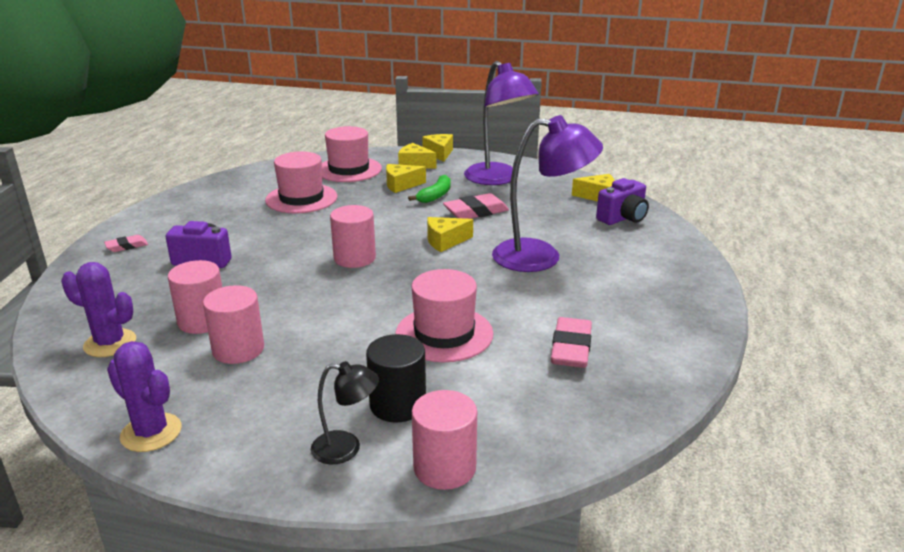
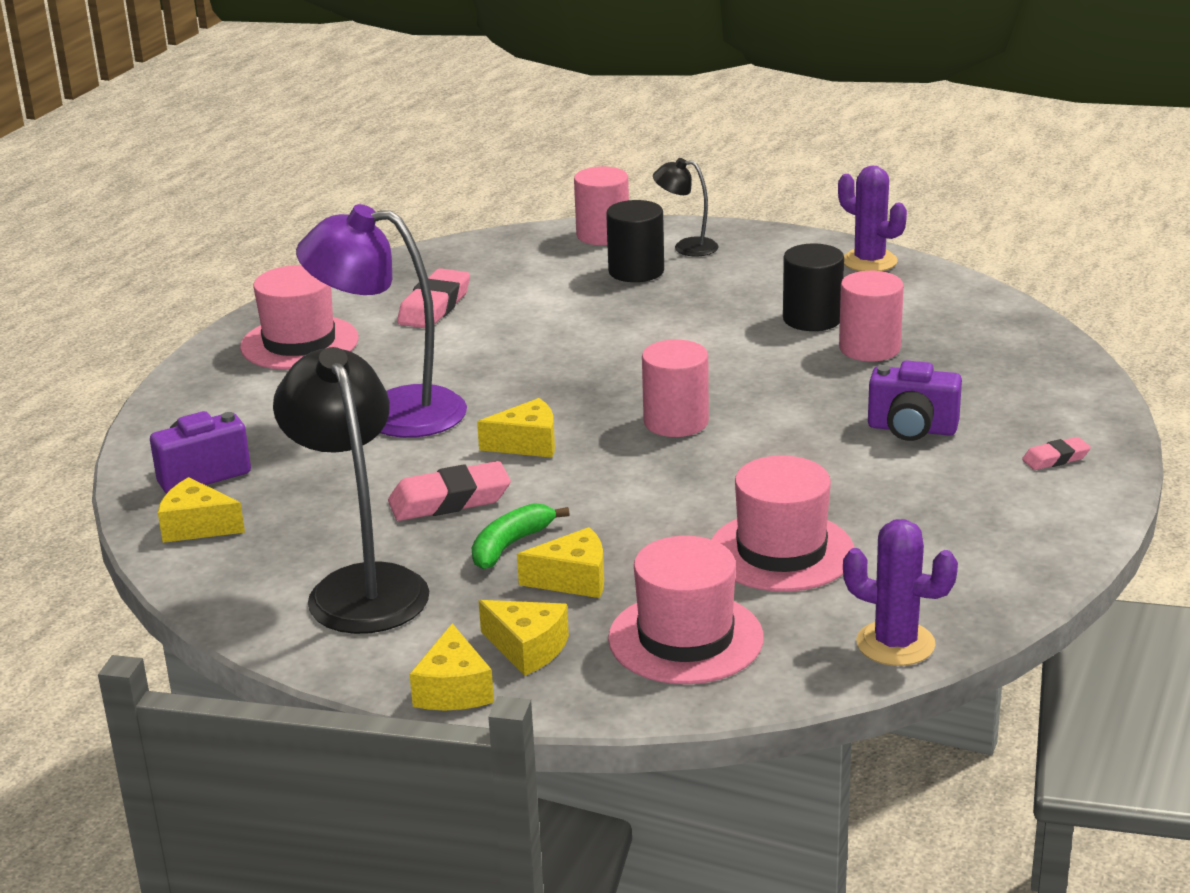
camera: 170 degrees left, 0 degrees up
purple cactus [61,262,136,357] -> purple cactus moved to [843,519,958,666]
pink cylinder [203,285,264,364] -> black cylinder [783,243,844,331]
pink hat [395,269,493,362] -> pink hat moved to [240,265,359,370]
purple lamp [464,61,539,185] -> black lamp [273,347,429,634]

